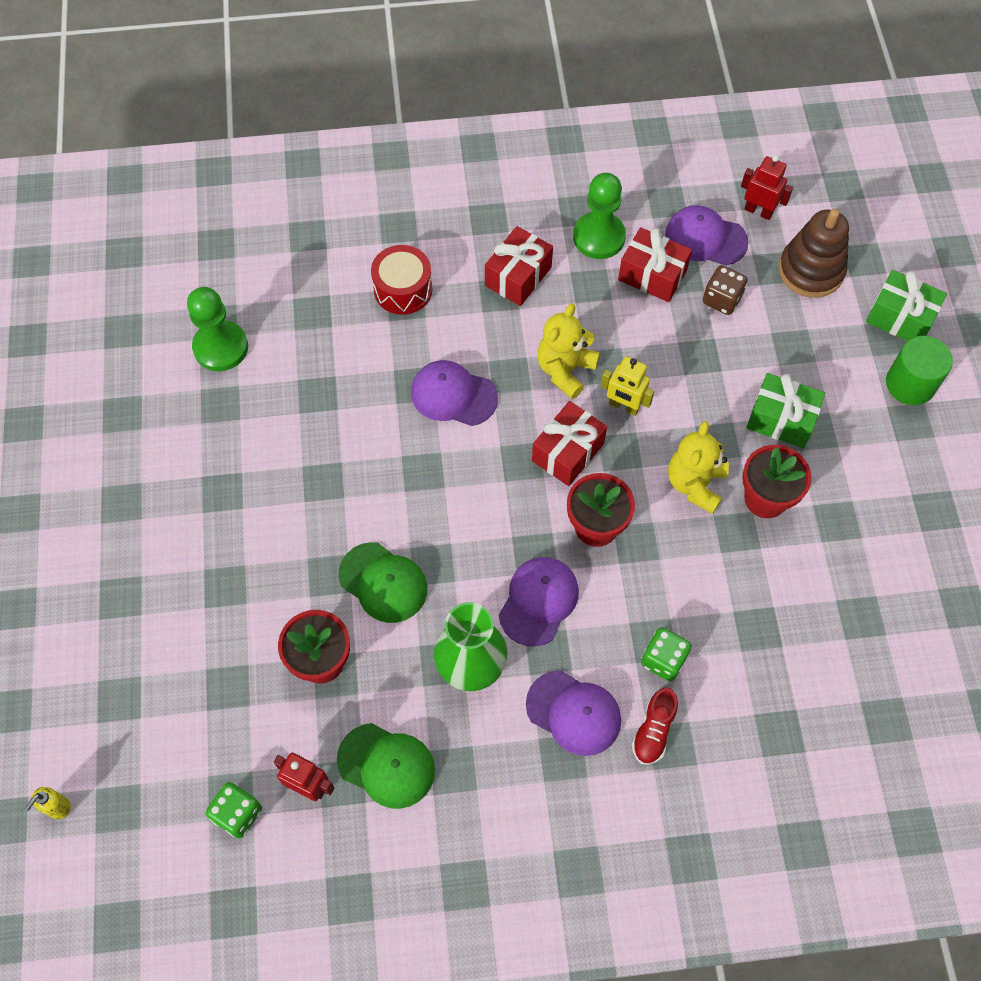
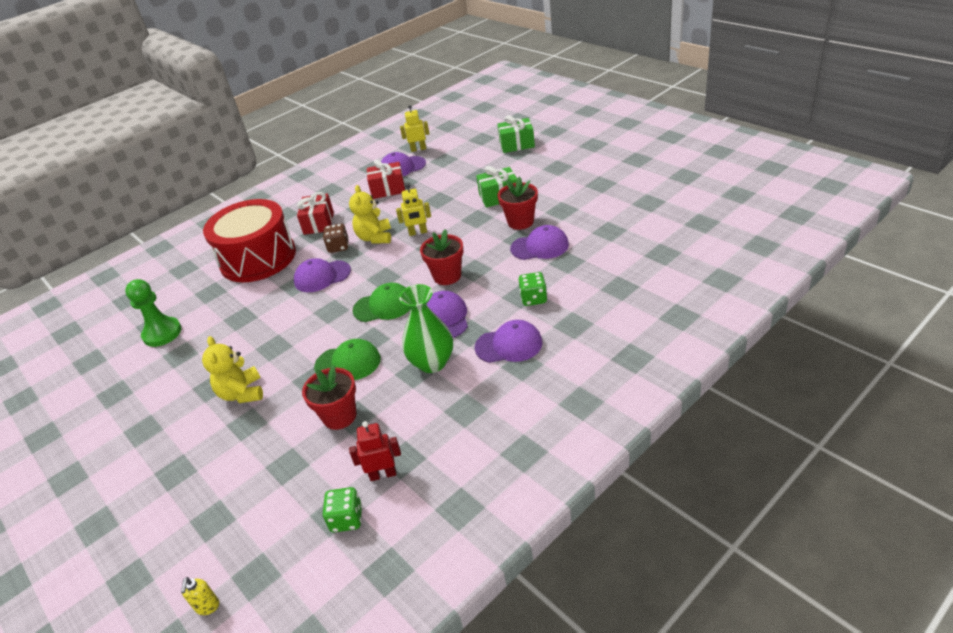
camera: 30 degrees left, 25 degrees down
green cap [337,723,435,809] -> green cap moved to [352,283,411,322]
red drum [371,245,432,315] -> red drum [203,199,296,282], size x2.03
red gift [532,401,607,486] -> none
green pawn [573,173,626,259] -> none
red shoe [632,688,678,765] -> none
yellow teddy bear [668,421,729,514] -> yellow teddy bear moved to [202,336,263,403]
brown dice [703,265,748,315] -> brown dice moved to [323,224,349,253]
red robot [741,155,793,220] -> yellow robot [400,105,430,152]
brown stacking toy [779,209,849,298] -> none
green cylinder [886,336,953,405] -> none
none -> purple cap [510,225,569,260]

